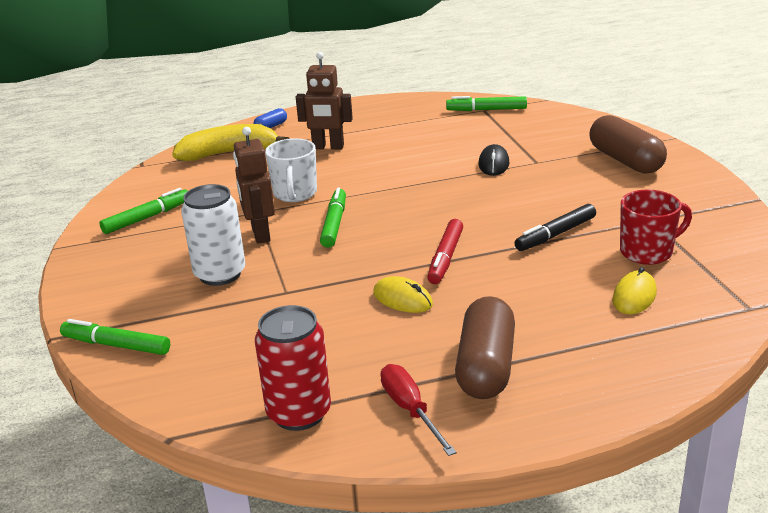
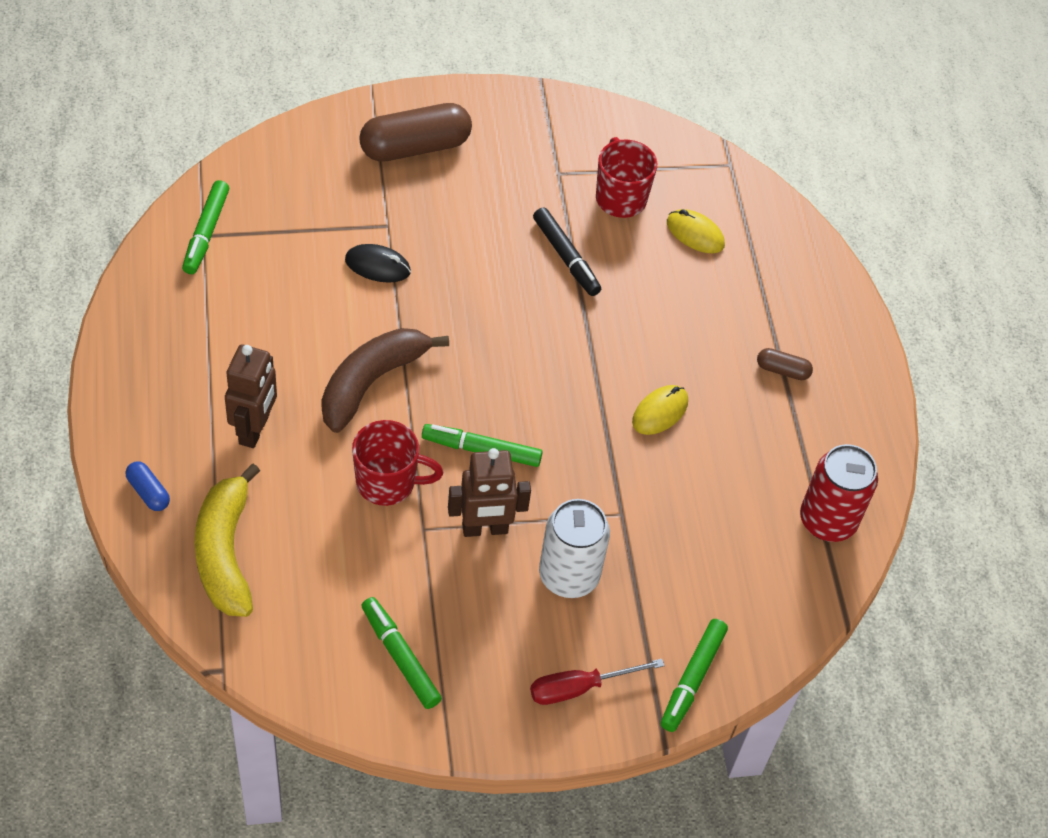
camera: 90 degrees left, 25 degrees up
white mug [265,138,317,202] -> red mug [352,420,443,506]
red screwdriver [380,364,457,456] -> red screwdriver moved to [530,659,665,705]
red marker [427,219,463,284] -> none
brown capsule [455,296,515,399] -> brown capsule [757,348,813,380], size x0.46
none -> brown banana [321,328,449,433]

